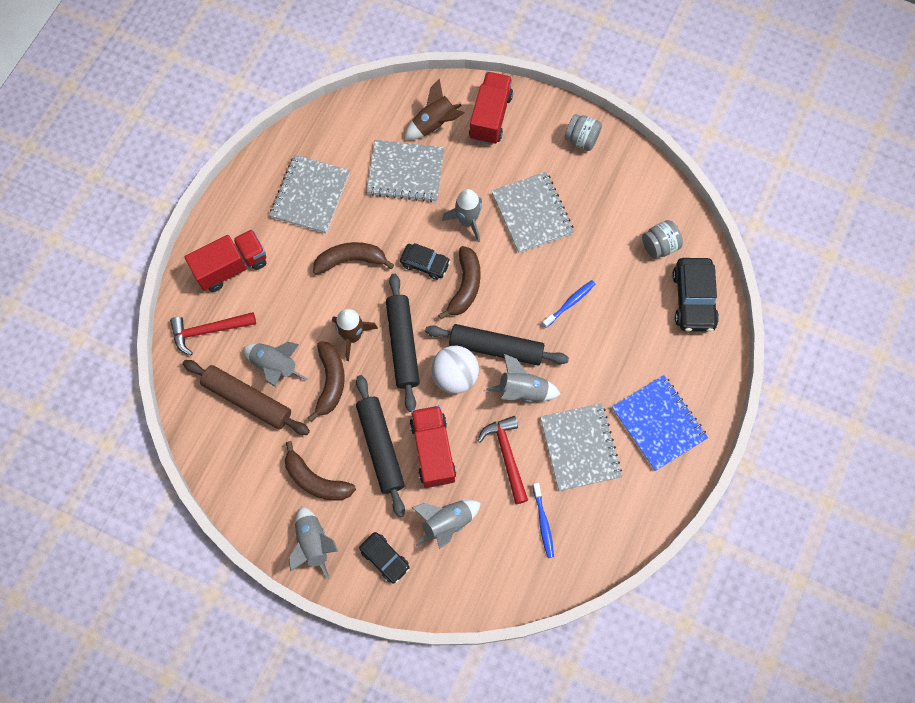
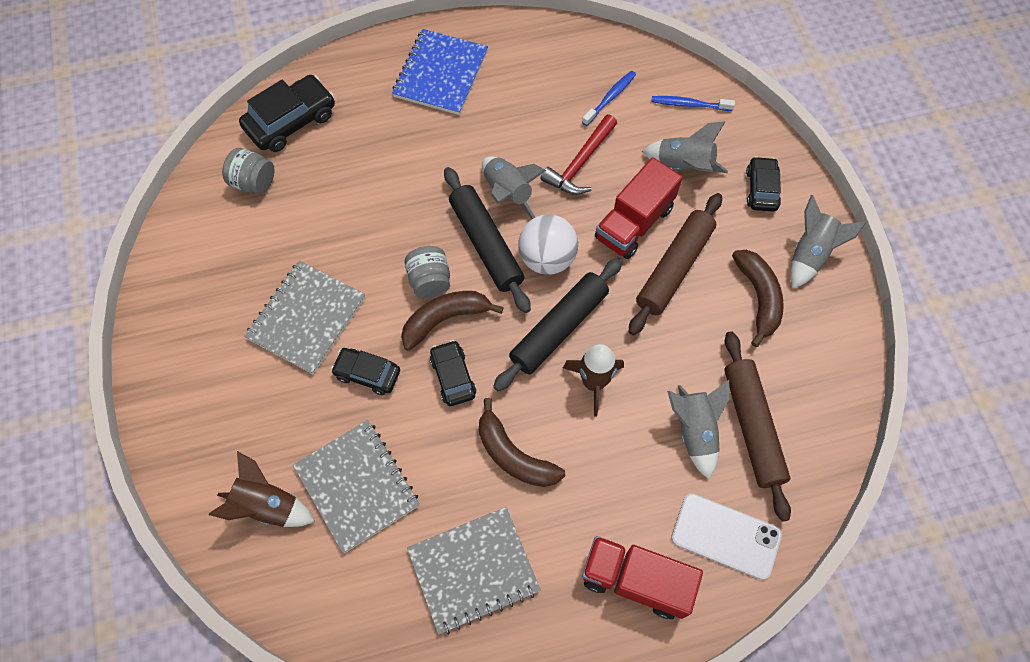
camera: 130 degrees left, 5 degrees down
red hammer [170,312,256,356] -> white phone [671,493,782,580]
brown banana [308,341,345,422] -> none
black rolling pin [356,375,405,517] -> brown rolling pin [629,193,722,335]
grey rocket [442,189,482,242] -> black car [331,348,400,395]
red truck [469,72,513,145] -> none
grey notebook [540,403,622,491] -> none
blue toothbrush [542,280,596,328] -> blue toothbrush moved to [652,96,735,111]
grey jar [564,114,602,151] -> grey jar moved to [404,246,450,298]

